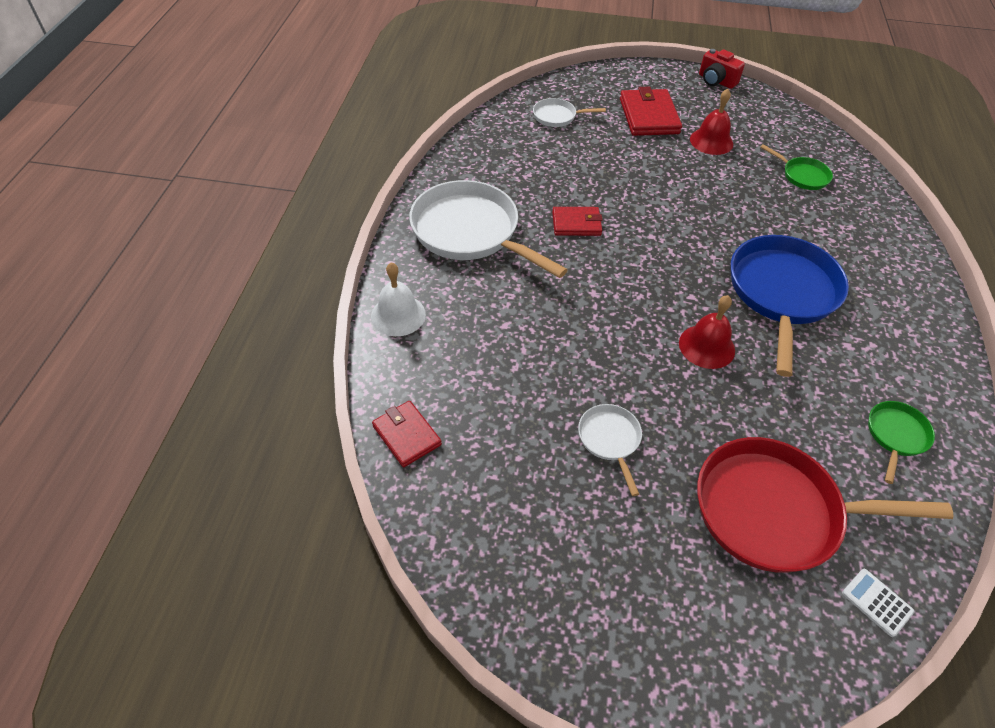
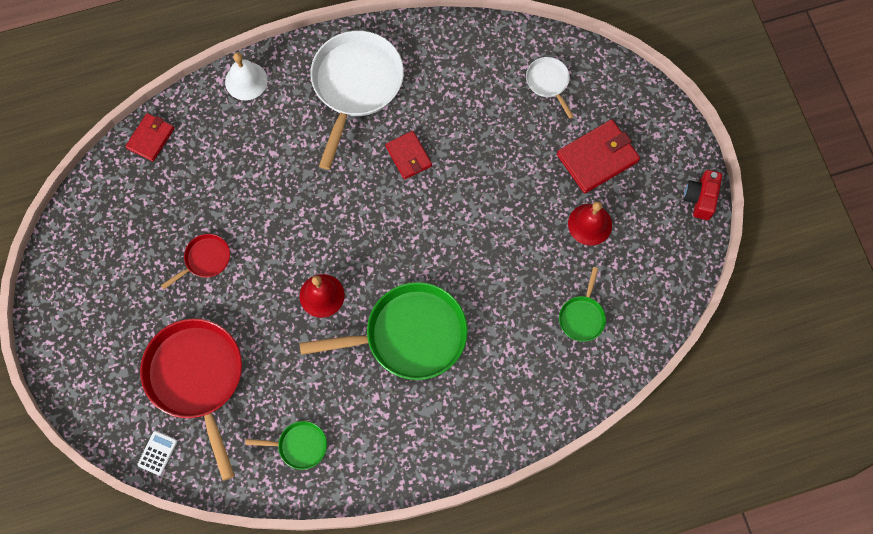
camera: 65 degrees right, 20 degrees up
white pan [578,404,642,496] -> red pan [161,234,230,289]
blue pan [731,235,849,377] -> green pan [299,282,468,380]

